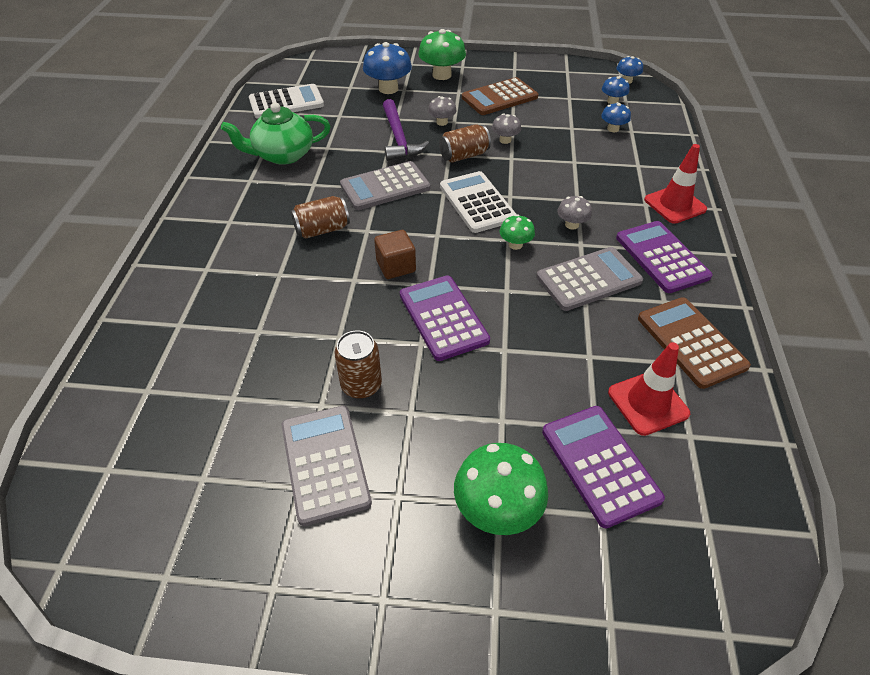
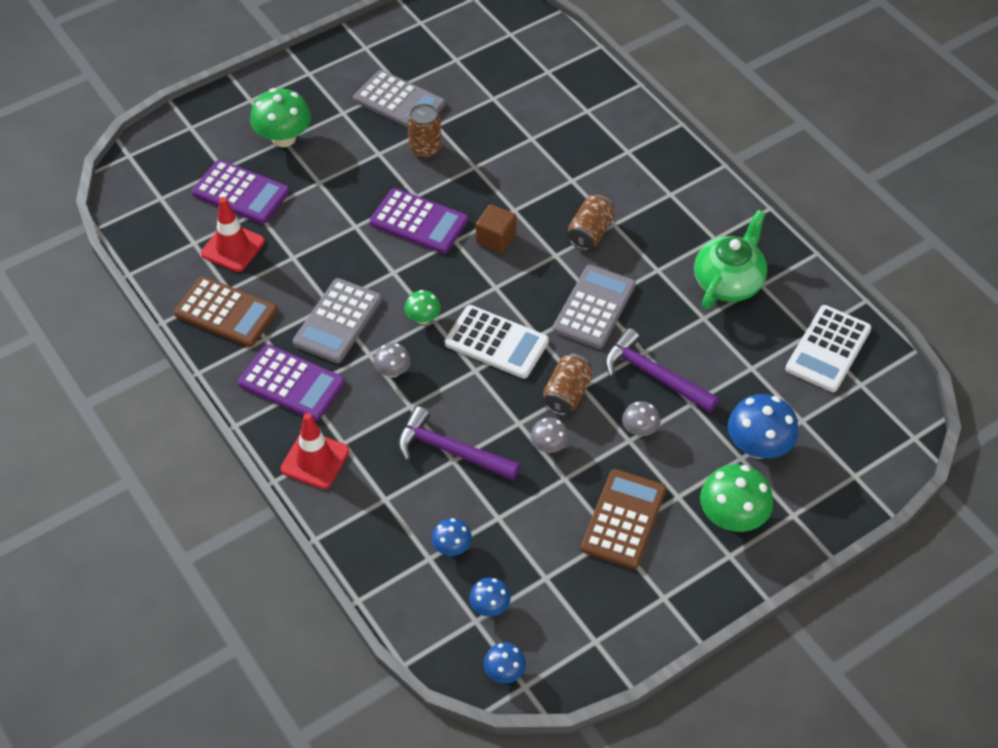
camera: 140 degrees right, 5 degrees up
none -> purple hammer [398,406,520,480]

